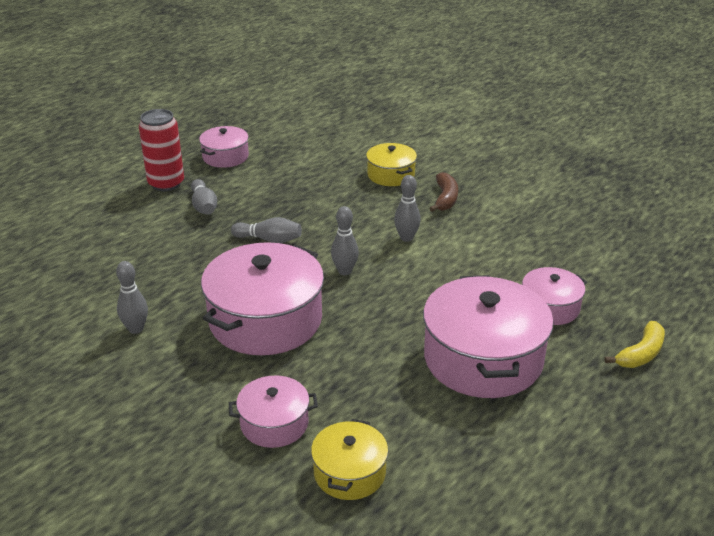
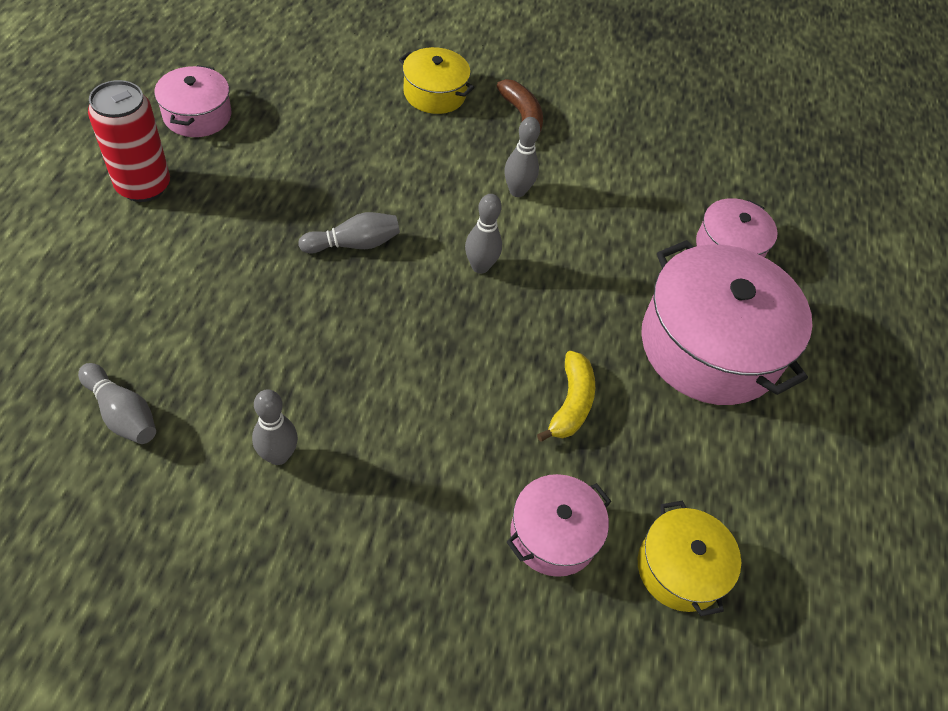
camera: 35 degrees left, 20 degrees up
grey bowling pin [191,179,217,215] -> grey bowling pin moved to [78,363,156,444]
pink pot [201,242,324,355] -> none
yellow banana [605,321,665,368] -> yellow banana moved to [537,351,595,442]

